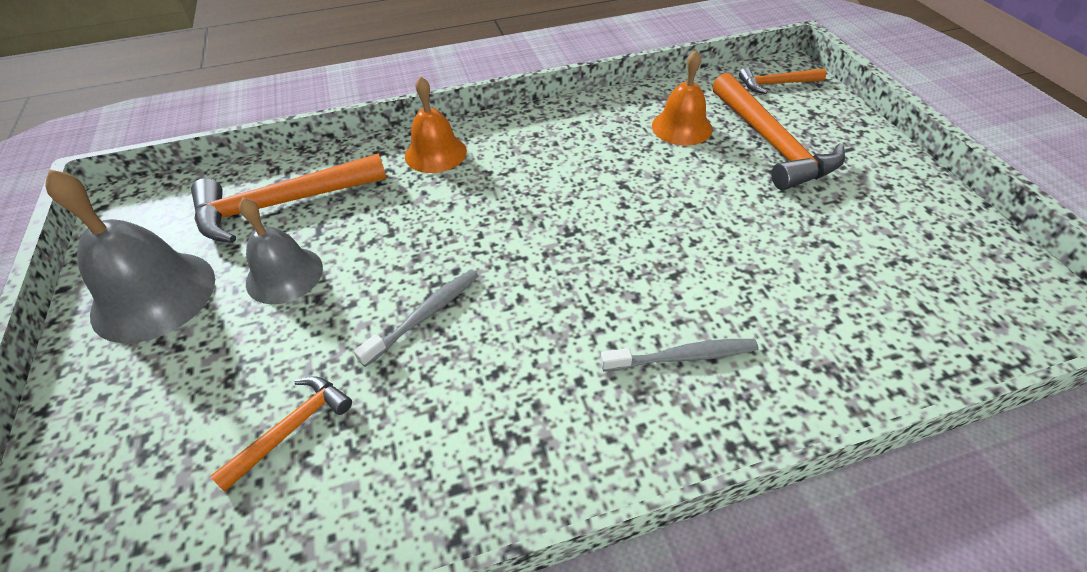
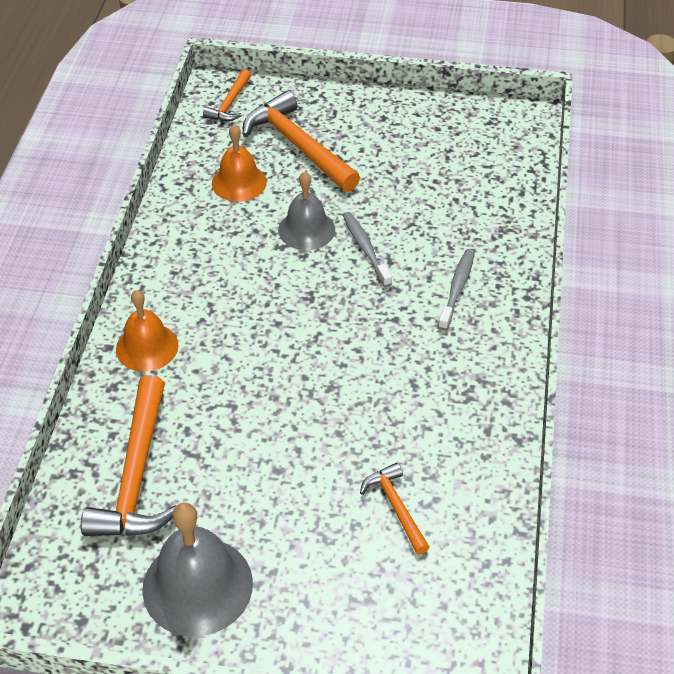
camera: 65 degrees left, 0 degrees up
grey bell [239,198,323,304] -> grey bell moved to [278,172,335,250]
grey toothbrush [354,270,478,367] -> grey toothbrush moved to [343,212,392,287]
orange hammer [713,73,845,190] -> orange hammer turned 135 degrees counterclockwise [243,91,360,192]

